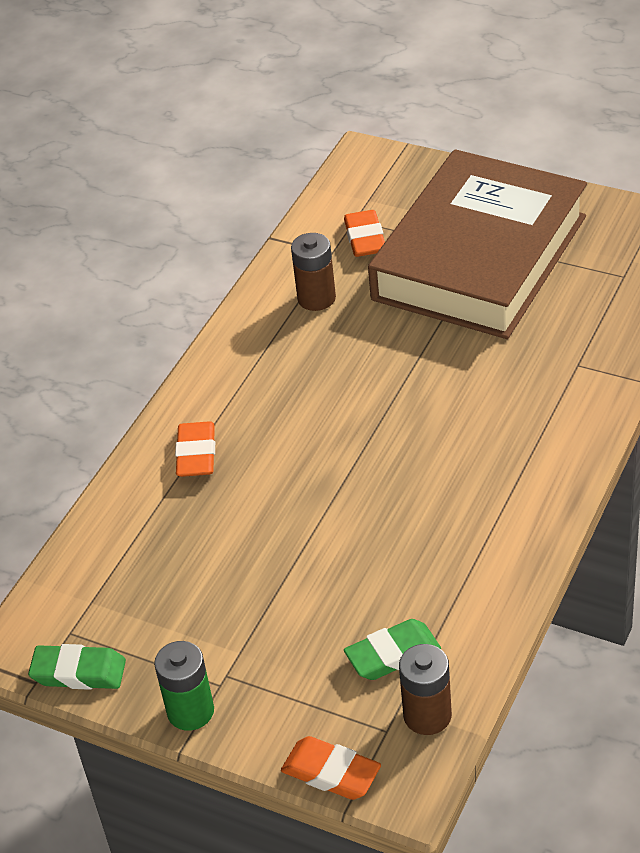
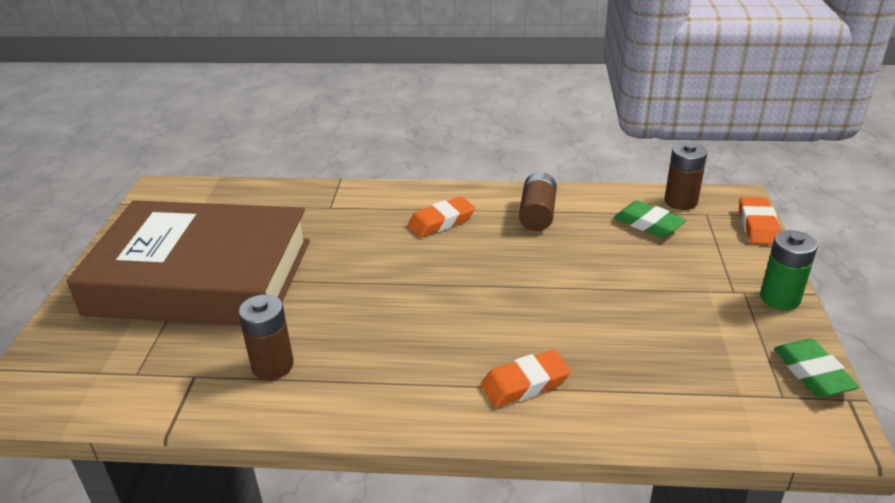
camera: 115 degrees left, 10 degrees down
orange eraser [344,210,385,257] -> orange eraser moved to [408,197,475,237]
none -> brown battery [519,172,557,231]

